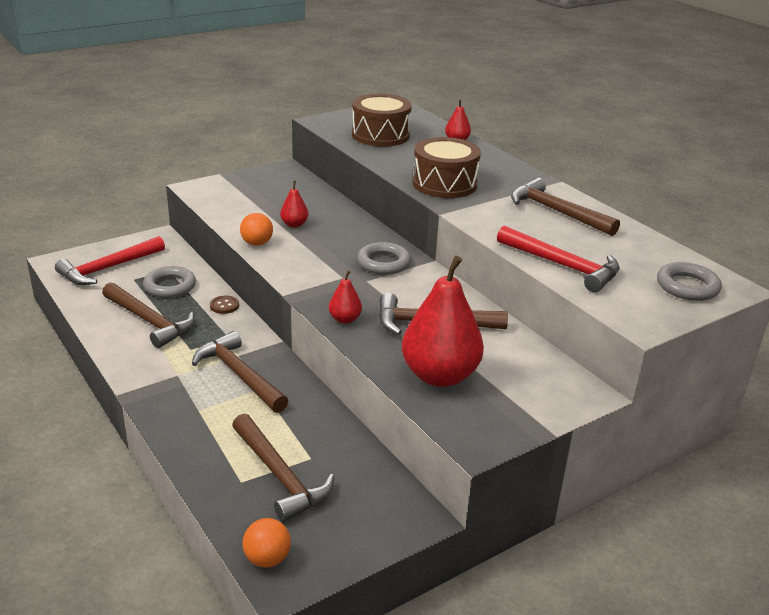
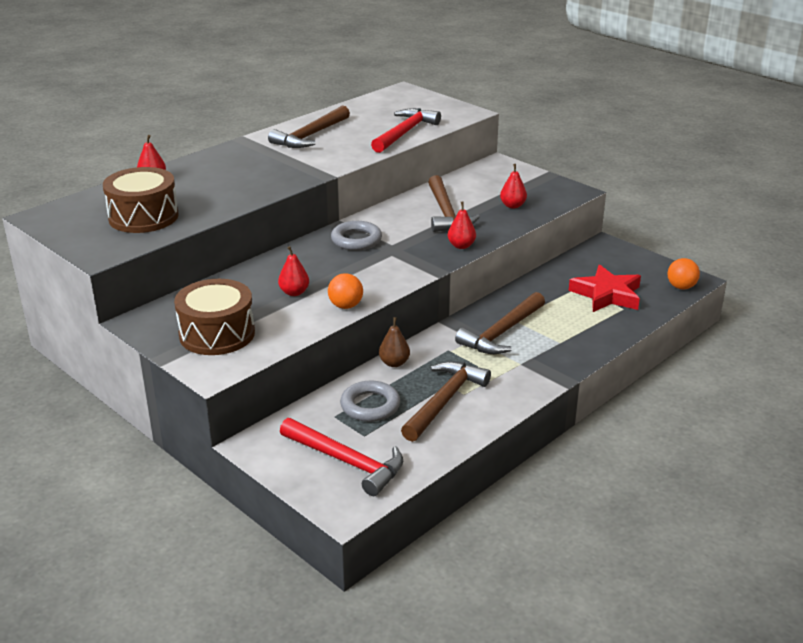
camera: 100 degrees left, 0 degrees up
brown button [210,295,239,314] -> brown pear [379,317,410,367]
brown hammer [232,414,335,522] -> red star [568,265,641,312]
red pear [402,256,484,387] -> red pear [500,164,527,209], size x0.45
brown drum [412,137,481,198] -> brown drum moved to [174,279,255,355]
grey ring [657,262,722,301] -> none

